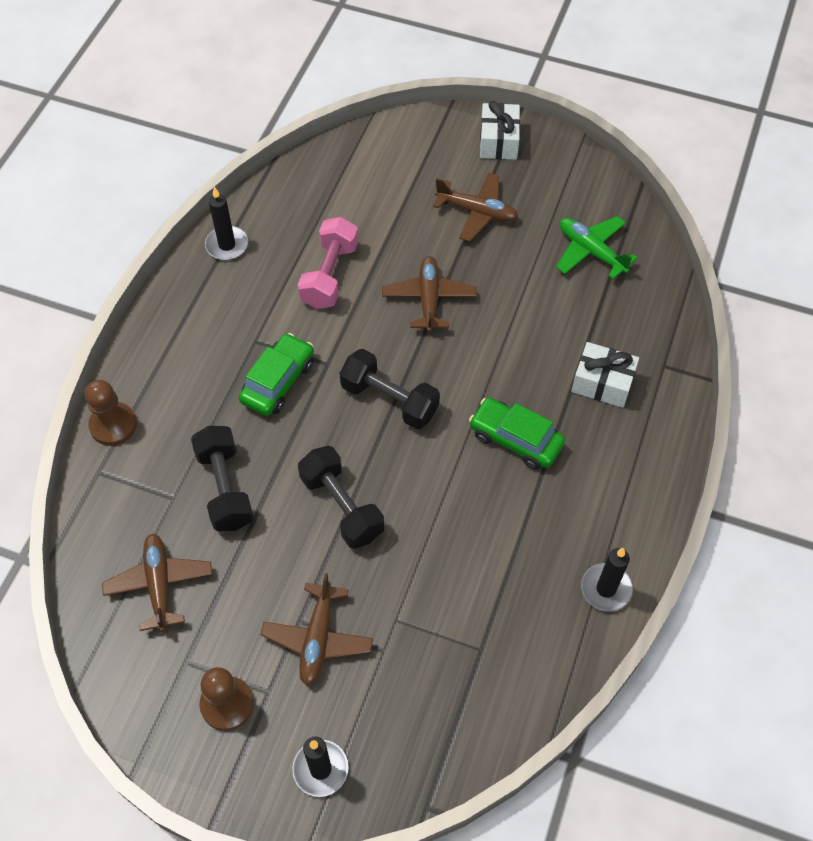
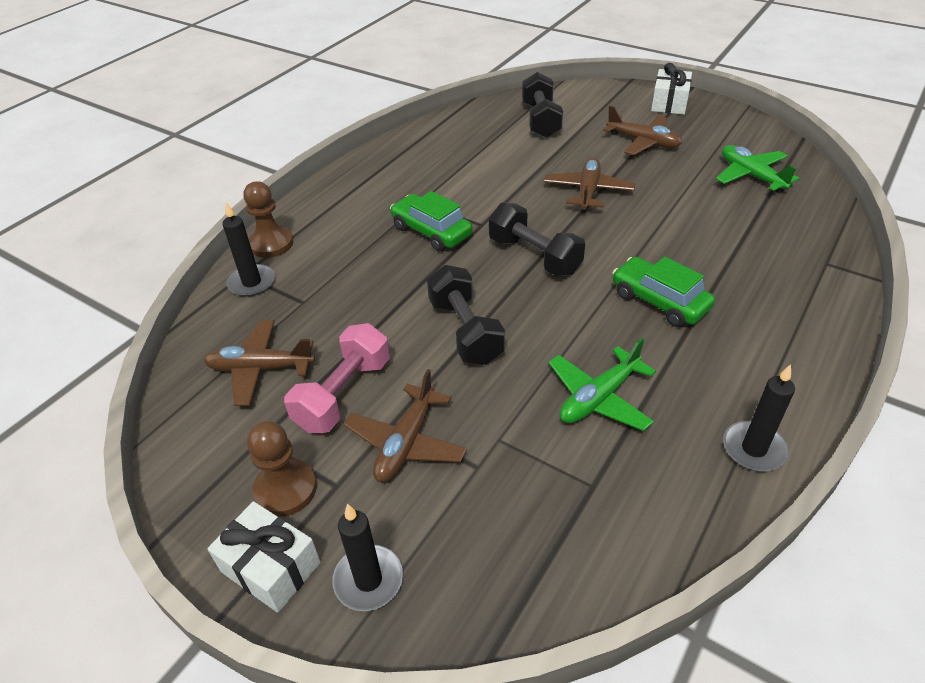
camera: 15 degrees right, 15 degrees down
brown plane [102,534,213,632] -> brown plane turned 90 degrees counterclockwise [203,320,315,406]
black dumbbell [191,426,254,531] -> black dumbbell moved to [522,72,563,138]
black candle [205,187,248,260] -> black candle moved to [222,202,275,297]
green car [239,333,314,416] -> green car turned 90 degrees counterclockwise [390,191,472,252]
pink dumbbell [298,217,359,309] -> pink dumbbell moved to [284,323,390,433]
white gift [571,342,639,408] -> white gift moved to [207,501,321,613]
none -> green plane [549,338,656,431]

